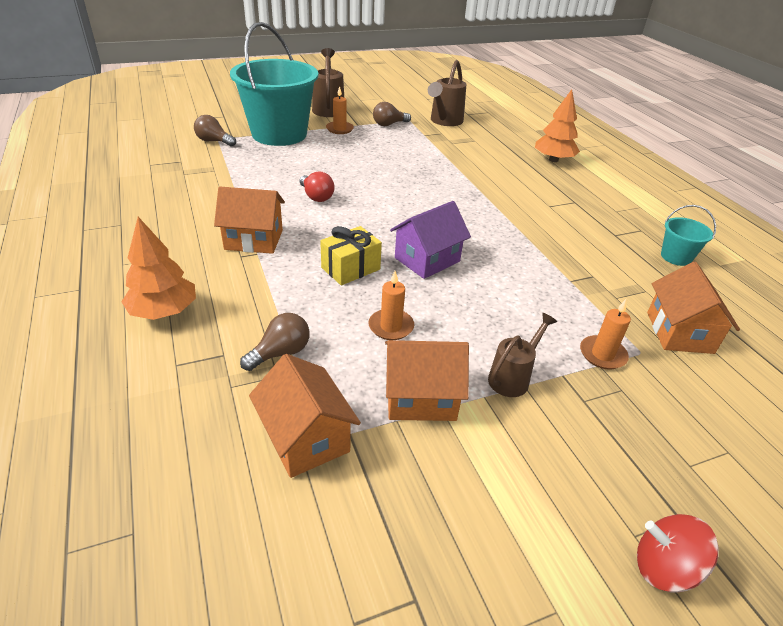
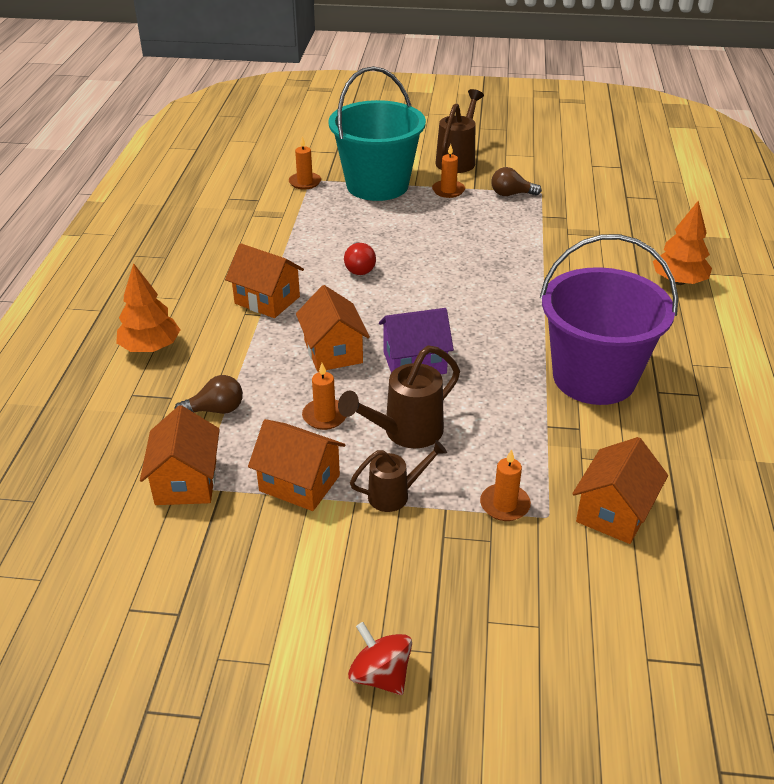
camera: 30 degrees right, 0 degrees up
brown light bulb [194,115,236,147] -> orange candle [289,136,321,189]
yellow gift [320,226,382,285] -> orange house [296,285,370,372]
brown watering can [428,60,466,126] -> brown watering can moved to [338,345,460,448]
turquoise bucket [661,205,716,266] -> none
none -> purple bucket [540,234,678,405]

